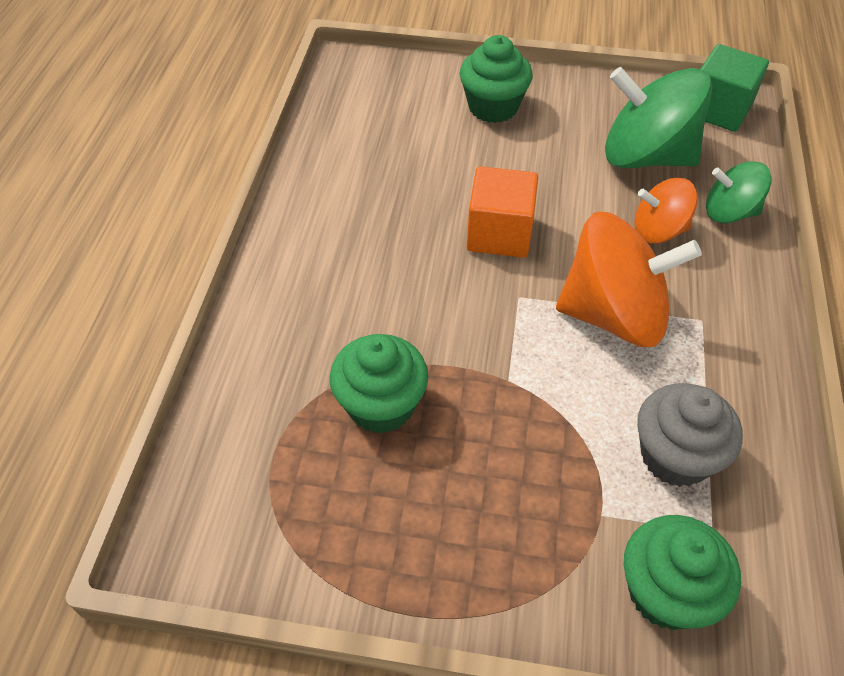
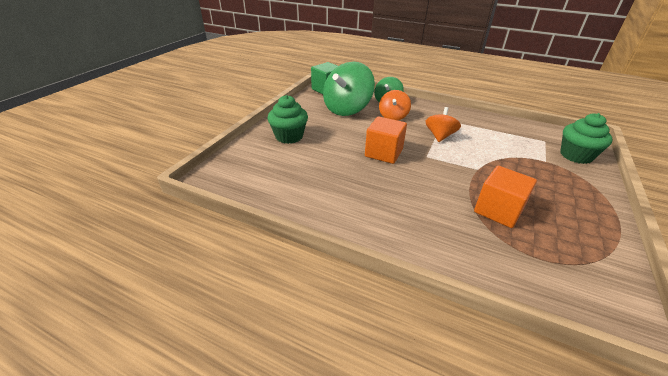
camera: 75 degrees left, 15 degrees down
green cupcake [330,334,429,434] -> orange cube [474,166,537,228]
orange spinning top [556,212,702,347] -> orange spinning top [425,107,461,142], size x0.55
grey cupcake [637,383,743,487] -> none

